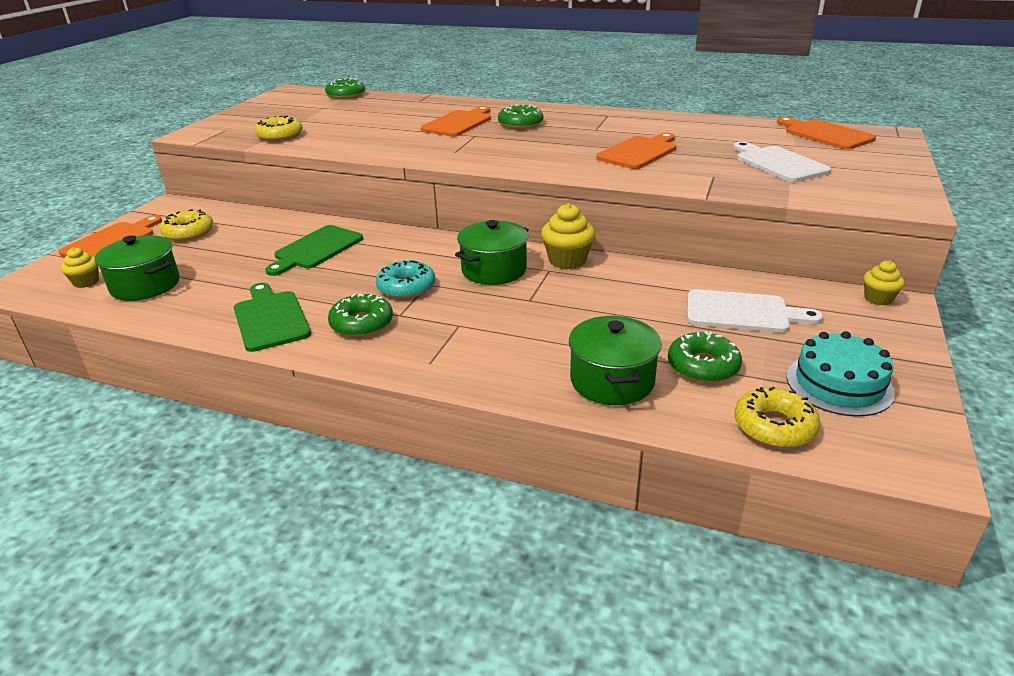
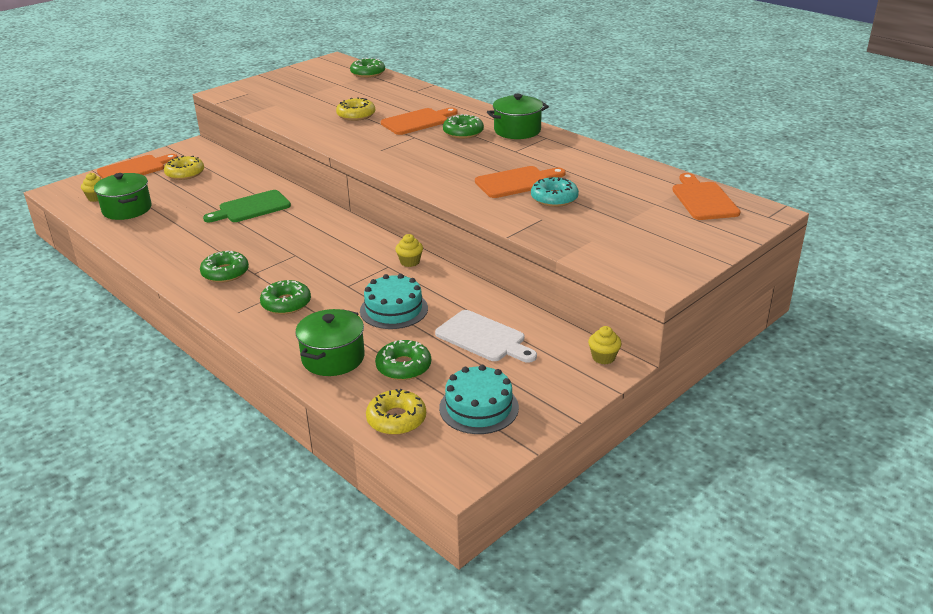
camera: 25 degrees right, 0 degrees up
green cutting board [234,283,311,352] -> none
yellow donut [255,116,303,141] -> yellow donut moved to [336,97,375,121]
turquoise donut [376,260,435,299] -> turquoise donut moved to [531,177,579,207]
green pot [455,220,529,285] -> green pot moved to [487,94,549,139]
yellow cupcake [541,203,595,269] -> yellow cupcake [395,234,423,267], size x0.62
white cutting board [733,141,831,182] -> none
none -> green donut [260,280,311,314]
none -> turquoise cake [360,274,428,329]

